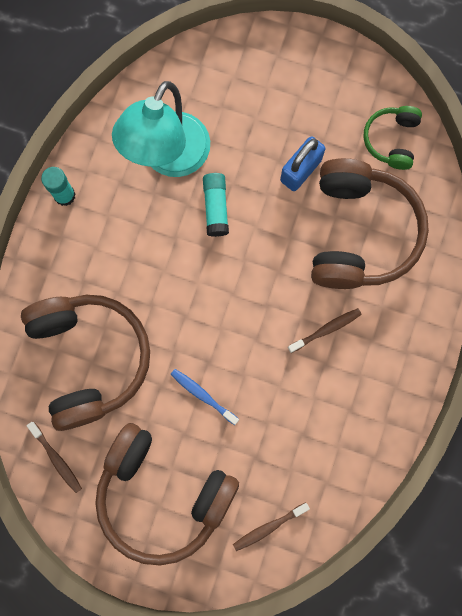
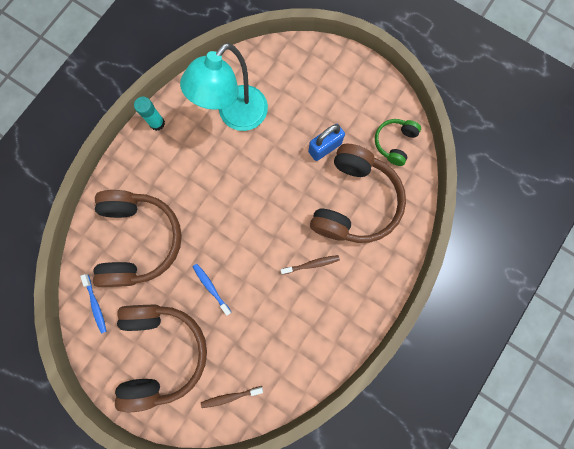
camera: 15 degrees right, 0 degrees up
brown toothbrush [27,422,82,493] -> blue toothbrush [80,274,107,334]
brown headphones [95,423,239,566] -> brown headphones turned 135 degrees counterclockwise [115,305,207,412]
turquoise glue stick [203,173,229,237] -> none

